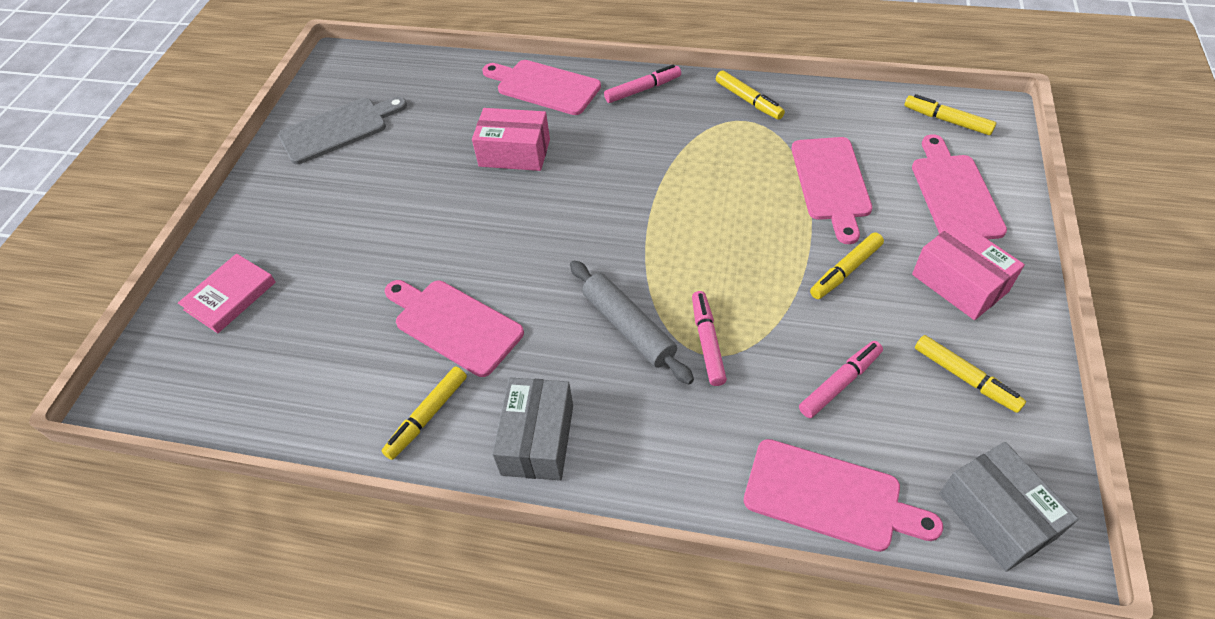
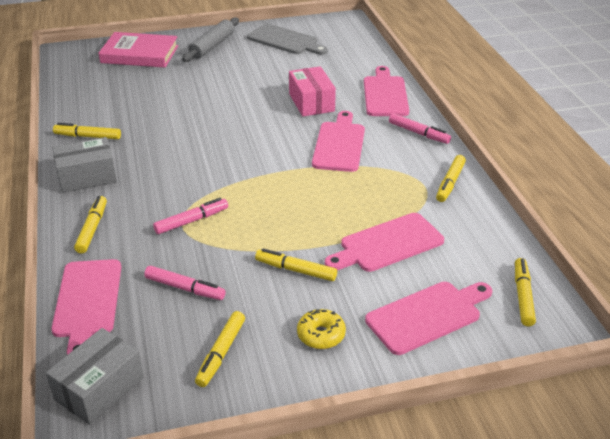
camera: 60 degrees right, 15 degrees down
pink book [178,254,276,333] -> pink book [99,32,178,68], size x1.52
pink cutting board [385,280,524,377] -> pink cutting board moved to [312,111,365,172]
grey rolling pin [570,261,694,384] -> grey rolling pin moved to [182,18,239,62]
pink box [912,220,1025,320] -> yellow donut [297,309,346,349]
none -> yellow marker [74,196,107,254]

